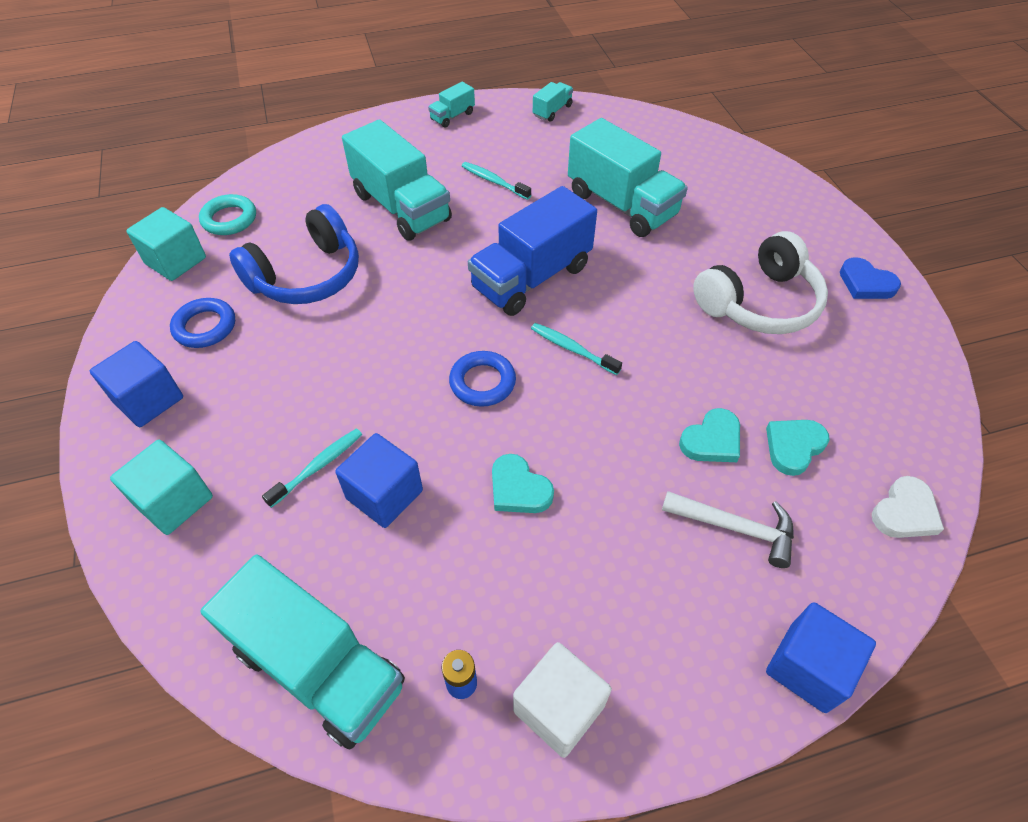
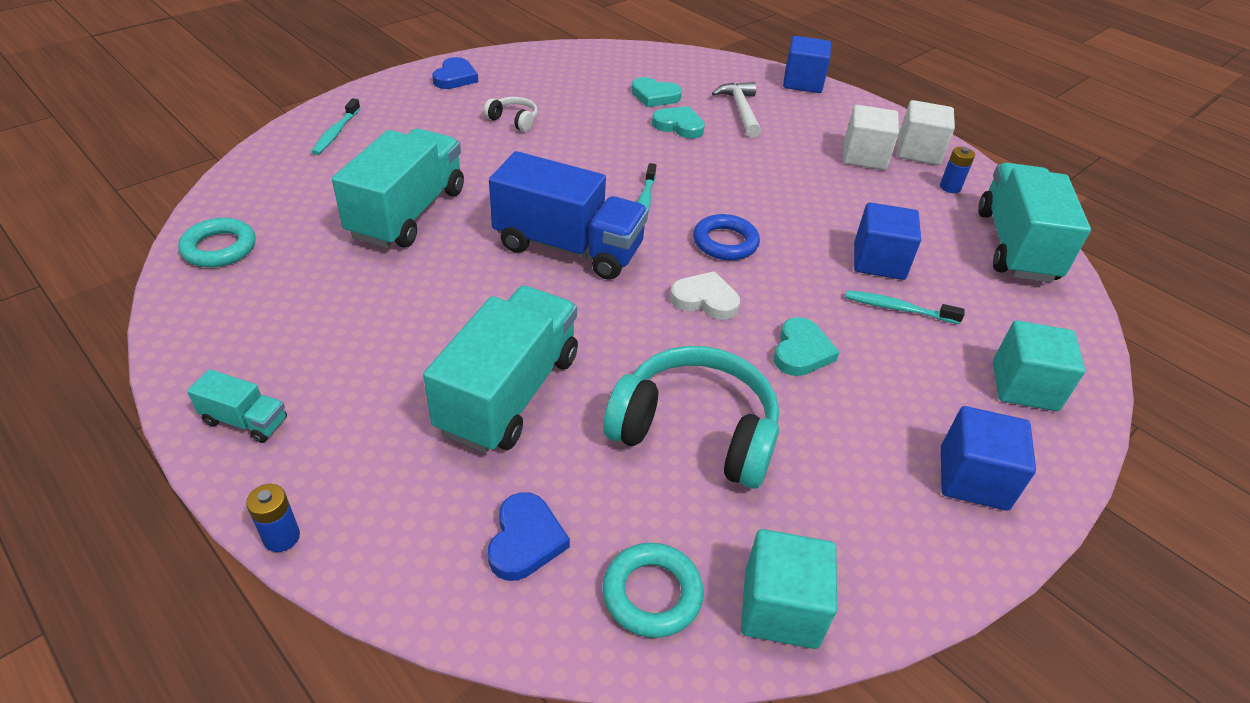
camera: 120 degrees left, 10 degrees down
blue ring [170,298,235,348] -> none
blue headphones [229,204,359,304] -> turquoise headphones [603,346,779,489]
turquoise toothbrush [462,162,531,200] -> turquoise toothbrush moved to [311,98,361,155]
turquoise heart [492,454,554,513] -> turquoise heart moved to [774,317,840,376]
turquoise truck [533,82,573,122] -> none
white headphones [693,231,828,334] -> white headphones [483,97,538,132], size x0.46
white heart [872,476,944,538] -> white heart moved to [670,271,740,320]
none -> turquoise ring [178,218,256,267]
none -> blue battery [246,484,300,552]
none -> blue heart [488,492,570,581]
none -> white cube [843,105,899,170]

